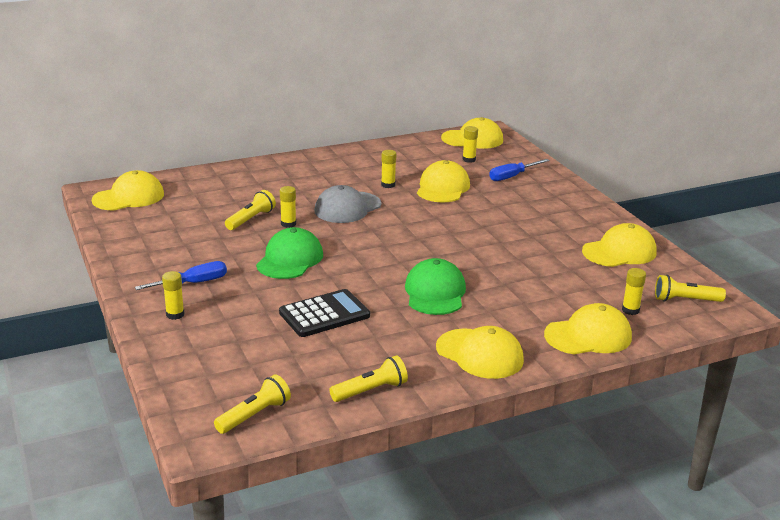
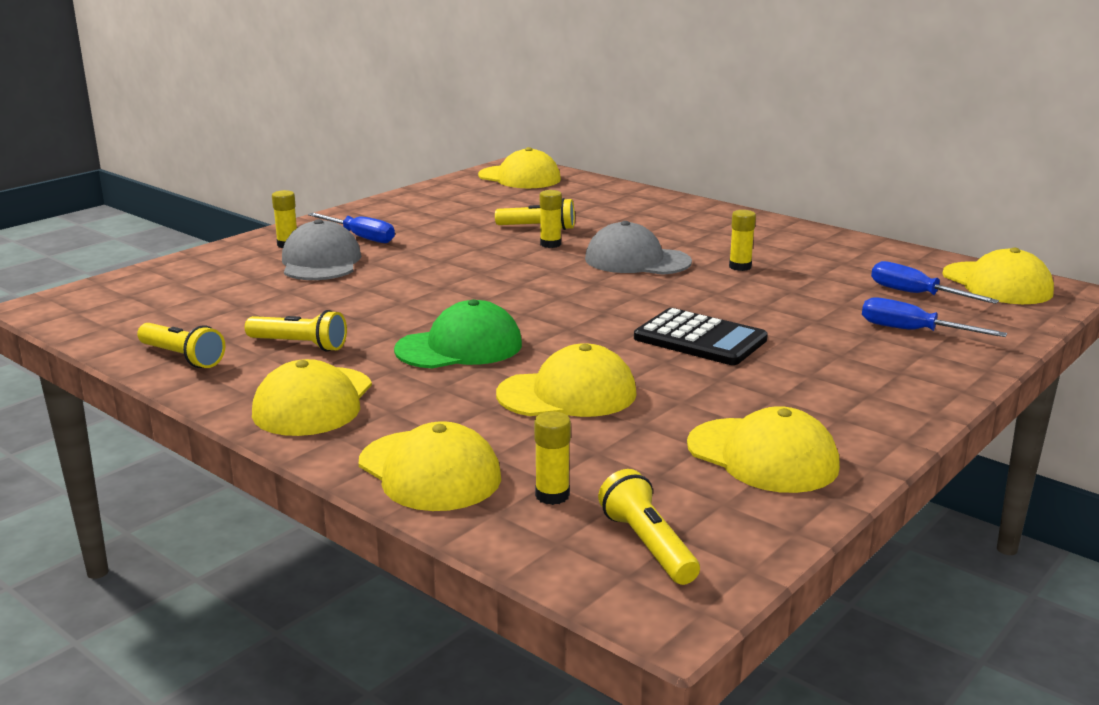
camera: 65 degrees right, 5 degrees down
yellow flashlight [214,374,291,434] -> yellow flashlight moved to [245,310,347,352]
green cap [256,227,323,279] -> none
black calculator [279,289,370,337] -> black calculator moved to [634,308,768,365]
yellow cap [417,160,470,202] -> yellow cap moved to [496,343,637,417]
yellow glue stick [463,126,478,163] -> blue screwdriver [871,261,999,304]
none -> grey cap [282,219,361,280]

